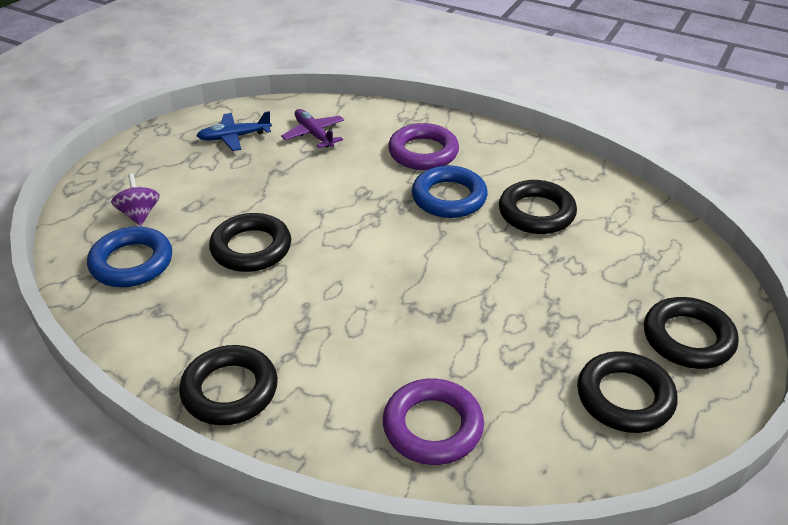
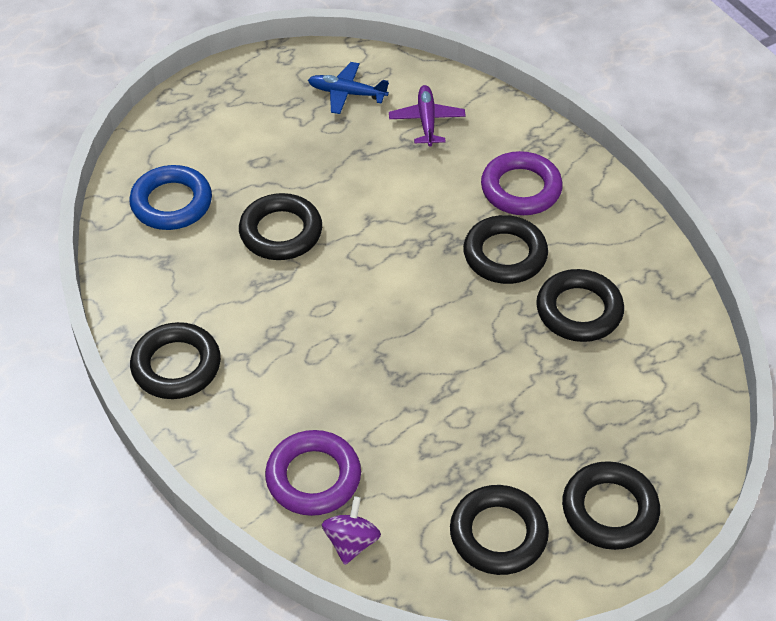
camera: 30 degrees right, 10 degrees up
purple spinning top [111,174,160,226] -> purple spinning top moved to [322,496,381,565]
blue ring [412,165,488,218] -> black ring [463,215,548,284]

